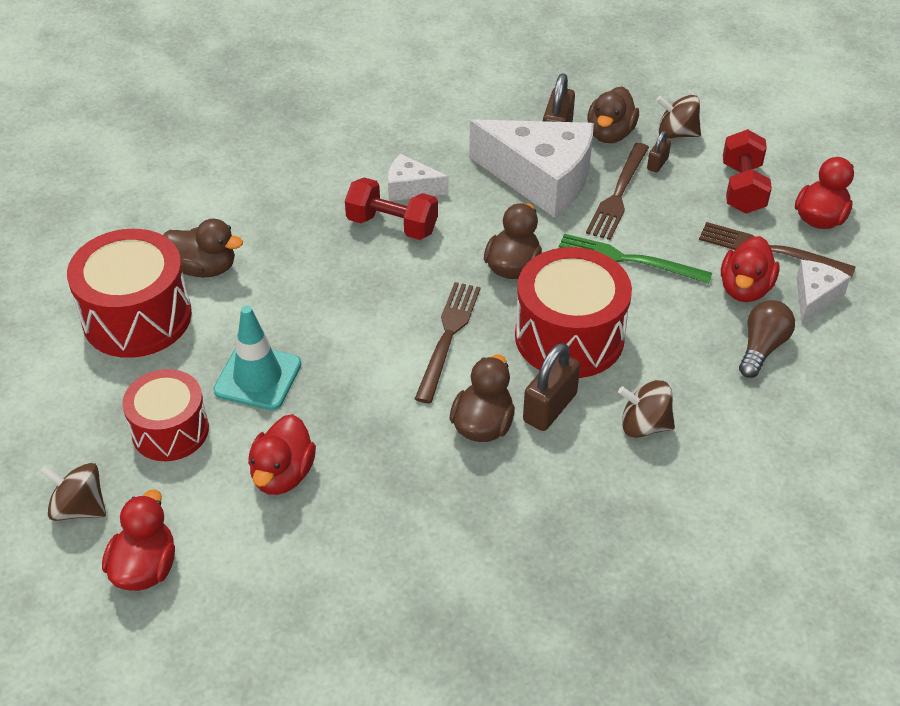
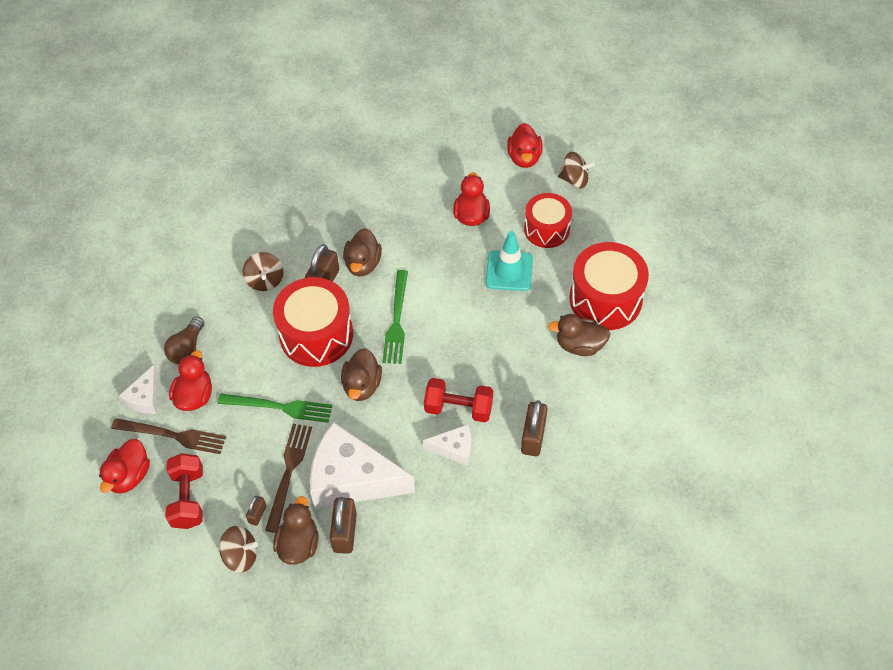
camera: 170 degrees right, 10 degrees up
brown fork [415,282,480,403] -> green fork [382,270,408,364]
brown spinning top [618,380,675,438] -> brown spinning top turned 75 degrees clockwise [243,252,283,291]
none -> brown padlock [521,400,548,456]

